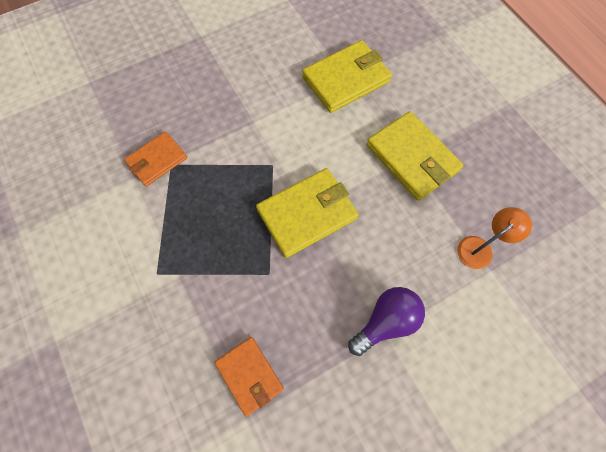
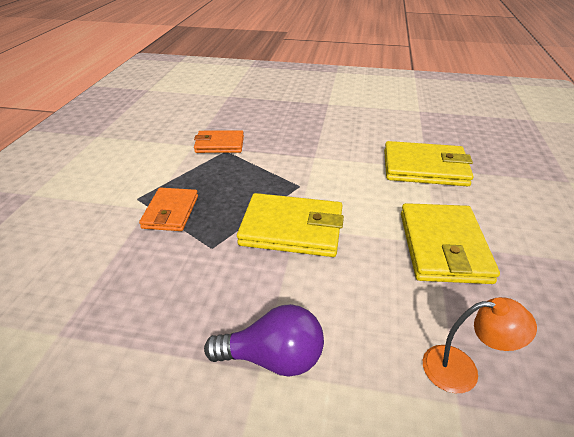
camera: 40 degrees right, 30 degrees down
orange wallet [214,337,284,417] -> orange wallet moved to [139,188,198,231]

